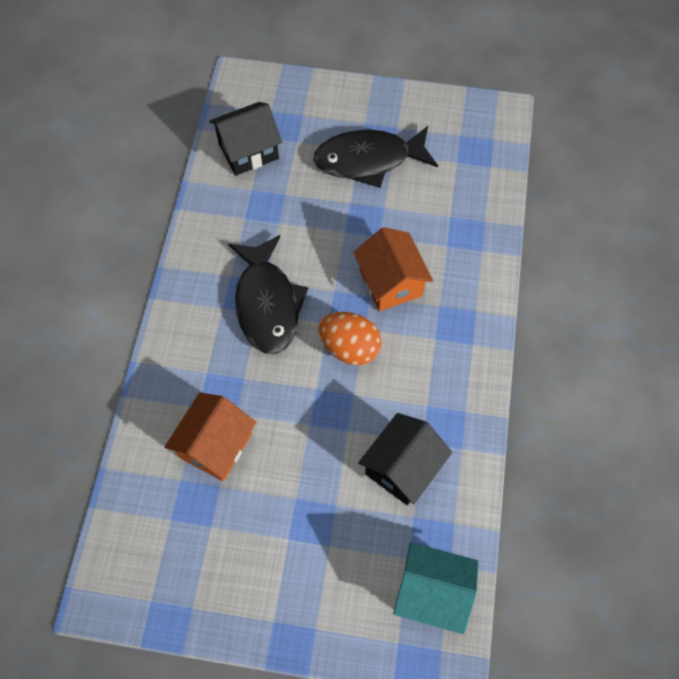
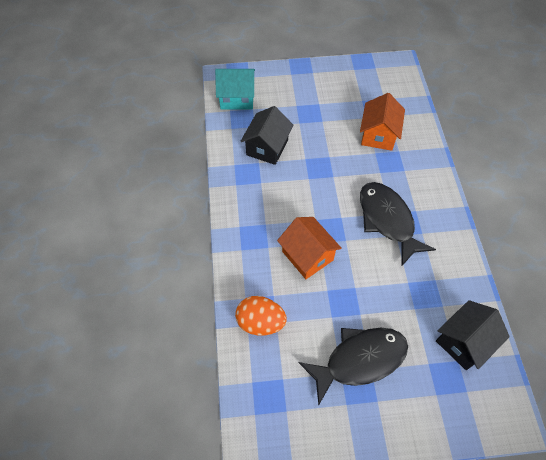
camera: 165 degrees right, 5 degrees down
orange egg [319,312,381,365] -> orange egg moved to [235,296,287,336]

